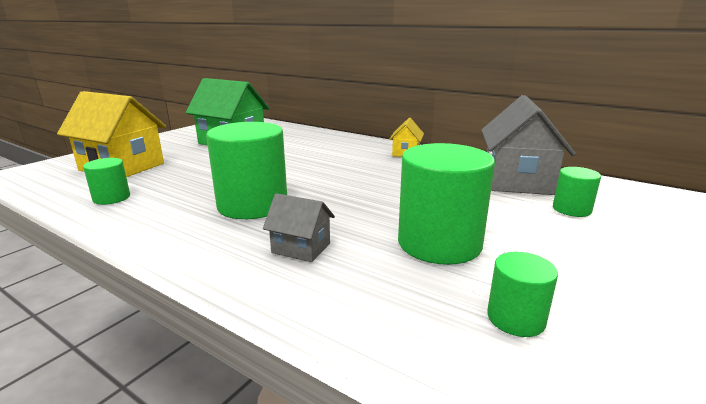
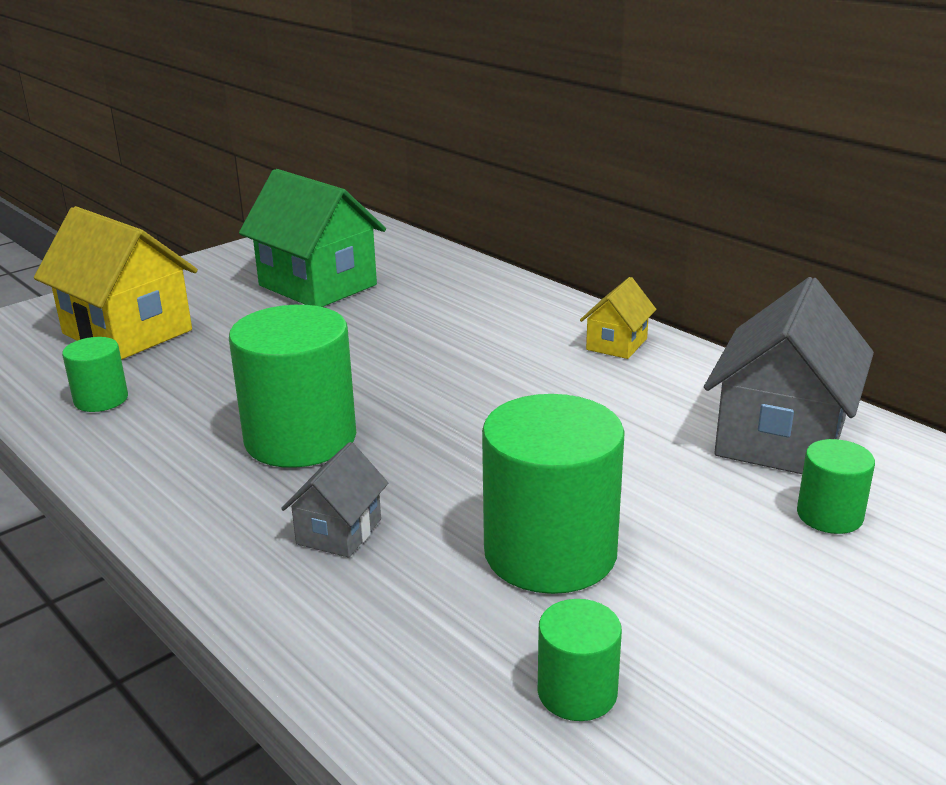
camera: 15 degrees right, 5 degrees up
grey house [263,193,335,262] -> grey house turned 75 degrees clockwise [281,442,388,558]

